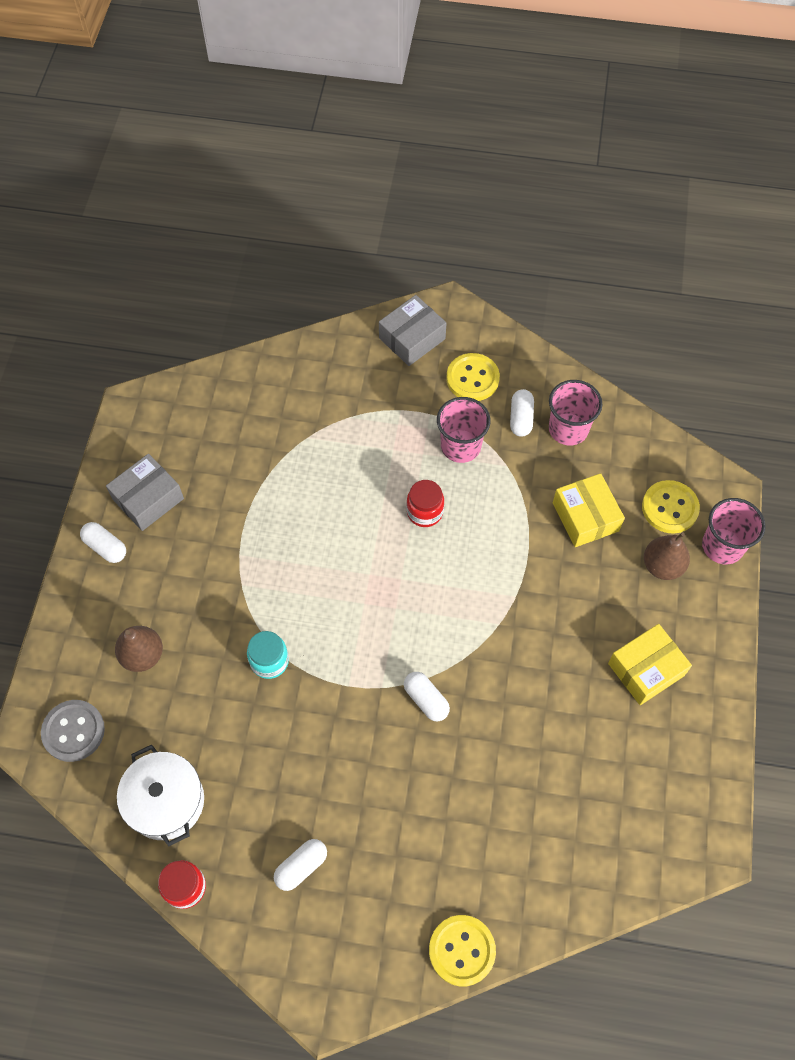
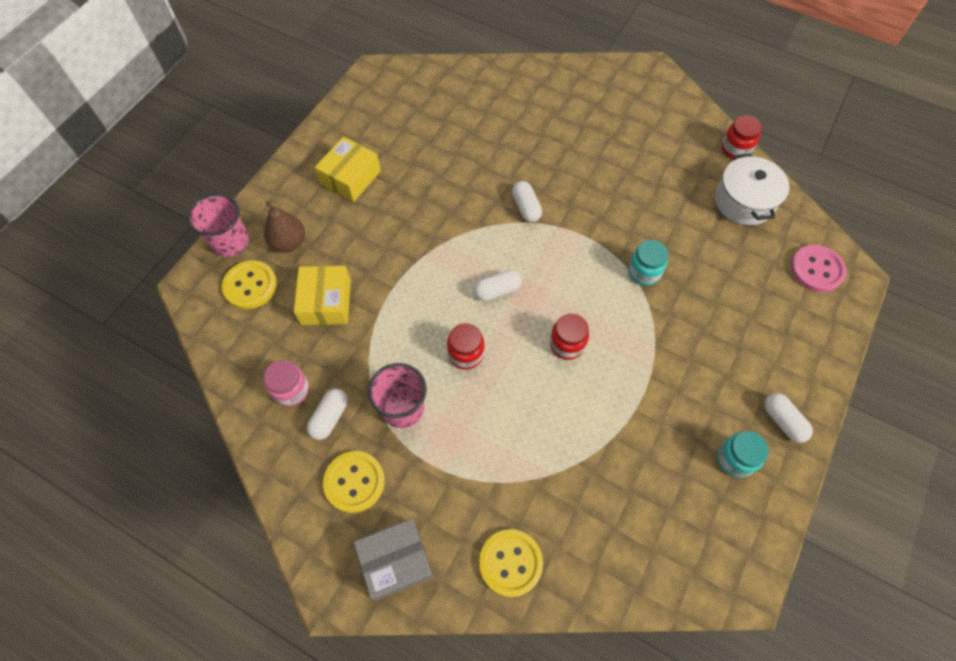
camera: 160 degrees left, 0 degrees up
grey button [41,700,105,762] -> pink button [791,245,847,293]
grey box [106,454,184,531] -> turquoise jar [717,431,769,478]
brown pear [115,626,163,672] -> none
white capsule [274,839,327,891] -> white capsule moved to [474,270,522,301]
yellow button [429,915,496,986] -> yellow button moved to [479,529,543,597]
pink cup [549,380,603,445] -> pink jar [264,360,309,406]
yellow box [608,624,692,705] -> yellow box turned 45 degrees counterclockwise [315,137,381,202]
none -> red jar [550,314,589,360]

